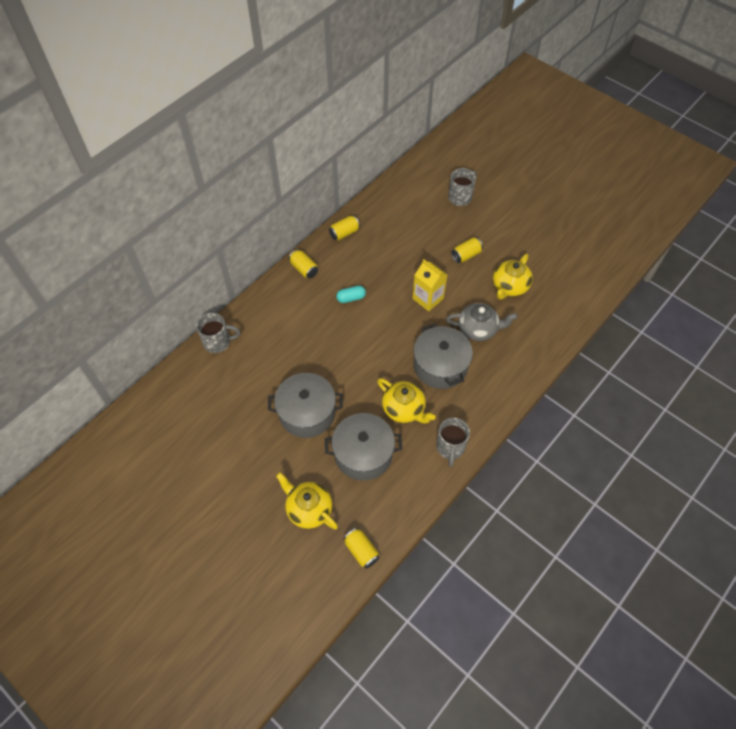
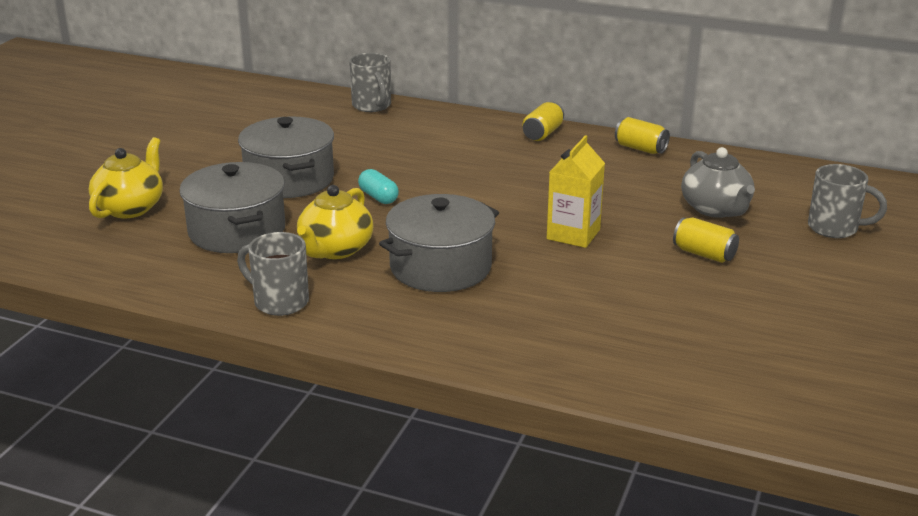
camera: 70 degrees right, 30 degrees down
turquoise capsule [336,286,366,303] -> turquoise capsule moved to [358,169,399,204]
yellow can [343,528,379,568] -> none
grey mug [436,418,470,467] -> grey mug turned 45 degrees clockwise [237,232,309,316]
grey teapot [446,303,518,341] -> grey teapot moved to [681,147,755,218]
yellow teapot [493,254,533,300] -> none

